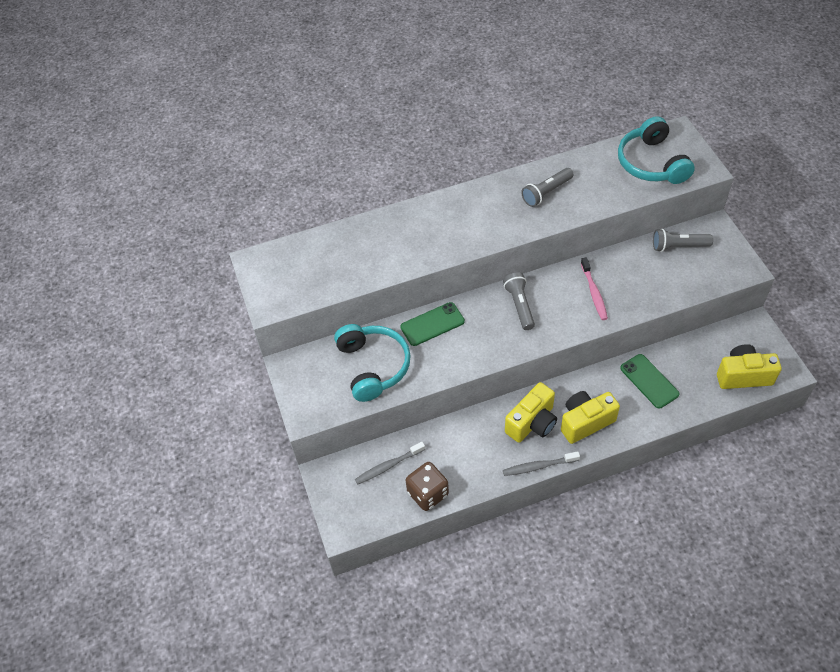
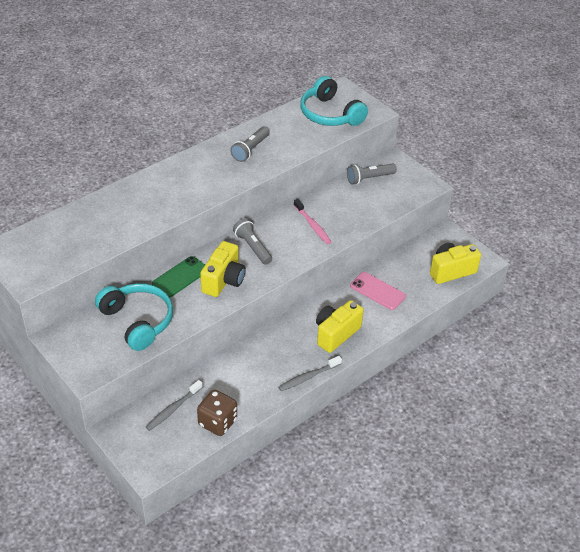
camera: 25 degrees left, 10 degrees down
yellow camera [505,382,557,443] -> yellow camera moved to [200,241,246,297]
green phone [620,354,679,409] -> pink phone [350,272,406,310]

